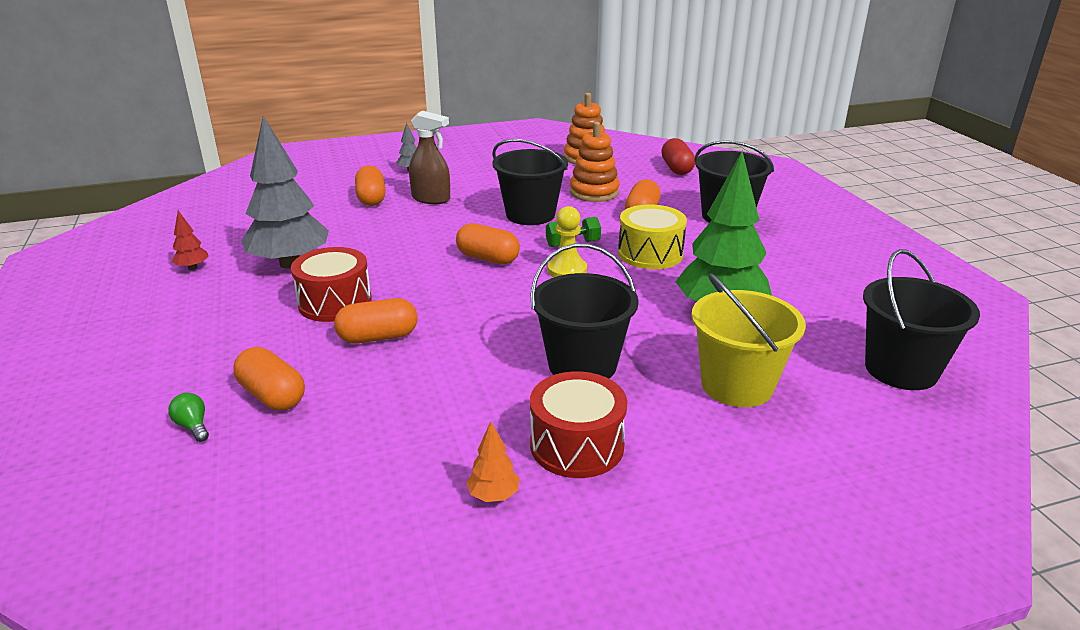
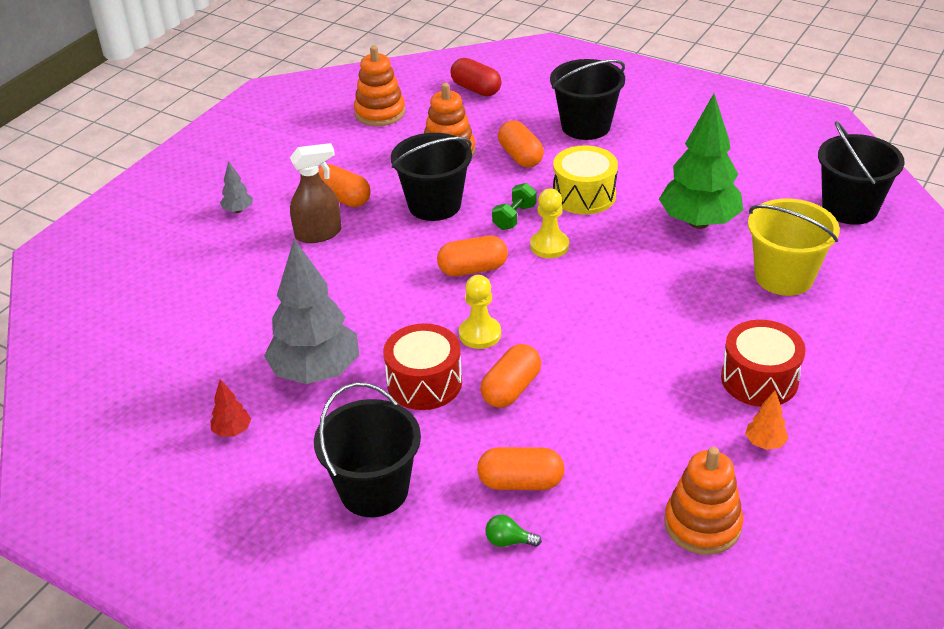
camera: 40 degrees left, 10 degrees up
orange capsule [355,165,386,206] -> orange capsule moved to [318,164,371,207]
black bucket [531,243,639,379] -> black bucket moved to [314,382,421,517]
none -> yellow pawn [459,275,501,349]
none -> orange stacking toy [665,447,743,555]

